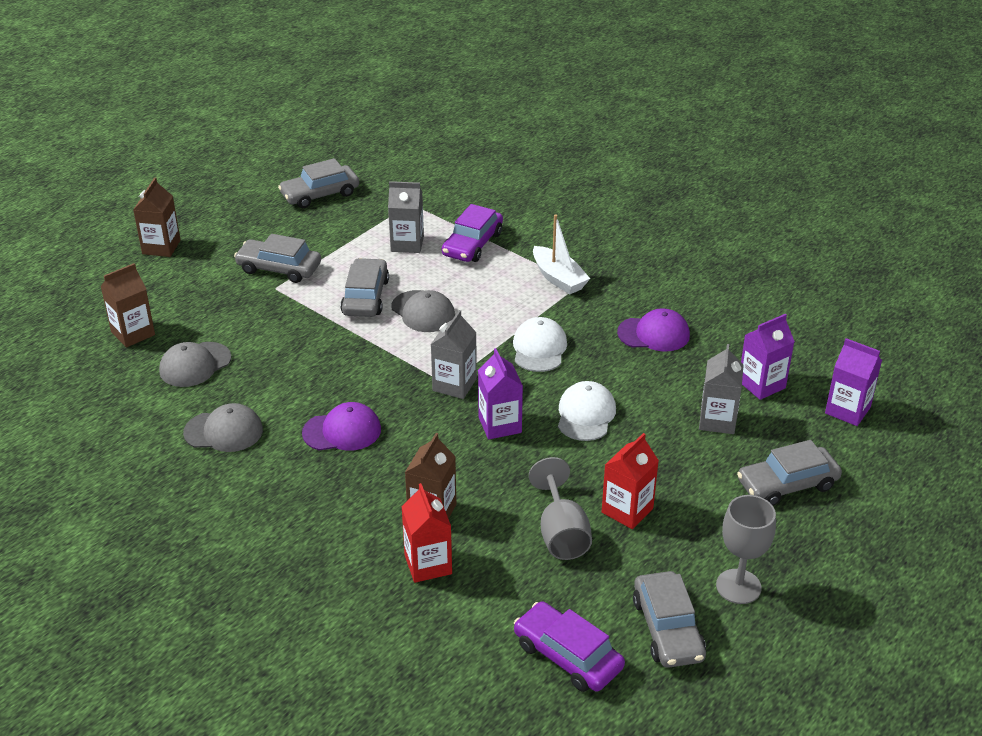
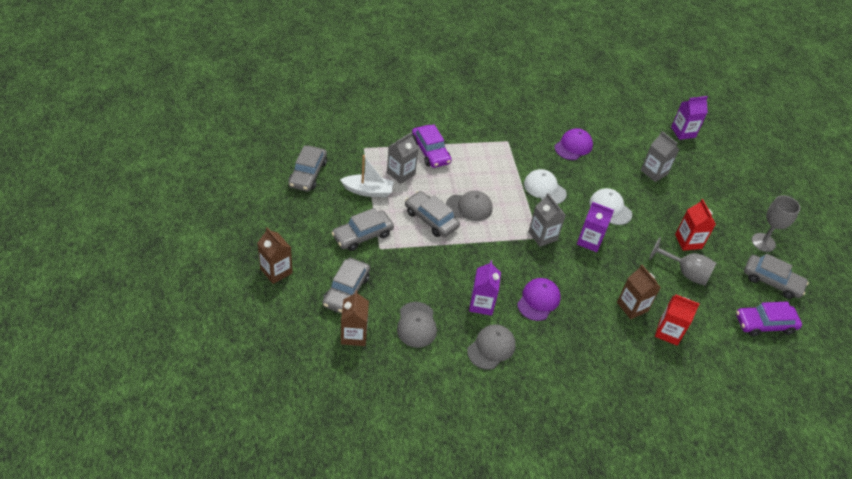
camera: 55 degrees left, 10 degrees up
white boat [533,215,590,294] -> white boat moved to [340,155,394,197]
grey car [737,440,842,506] -> grey car moved to [322,258,370,314]
purple carton [741,314,795,400] -> purple carton moved to [469,260,501,316]

